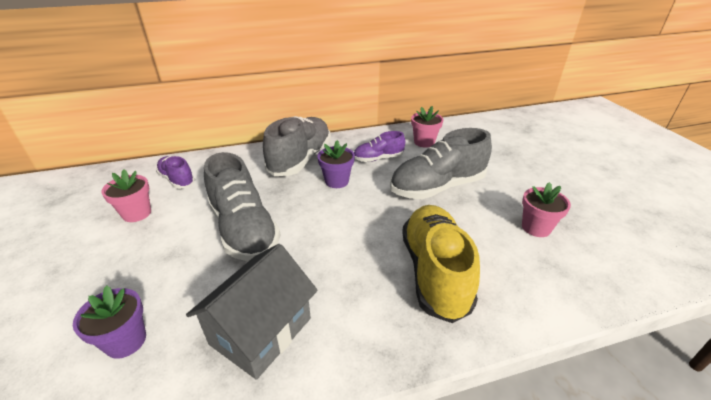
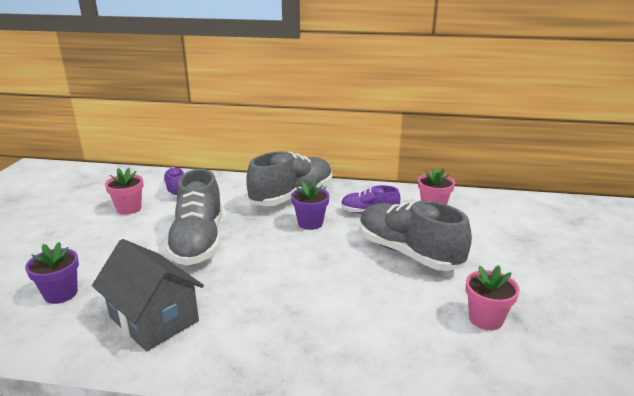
camera: 25 degrees right, 10 degrees down
grey house [186,244,318,380] -> grey house turned 75 degrees clockwise [92,239,204,351]
grey shoe [390,128,492,199] -> grey shoe turned 45 degrees clockwise [360,201,472,271]
yellow shoe [402,205,480,323] -> none

